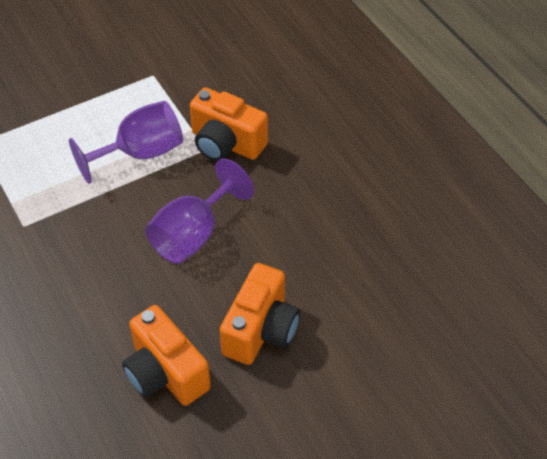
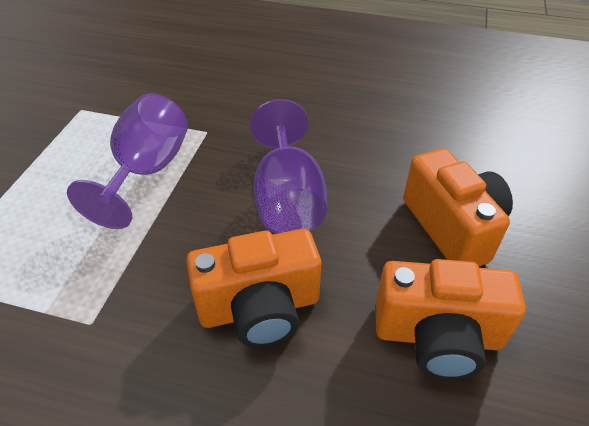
camera: 45 degrees left, 5 degrees down
orange camera [190,87,268,161] -> orange camera moved to [186,229,321,347]

